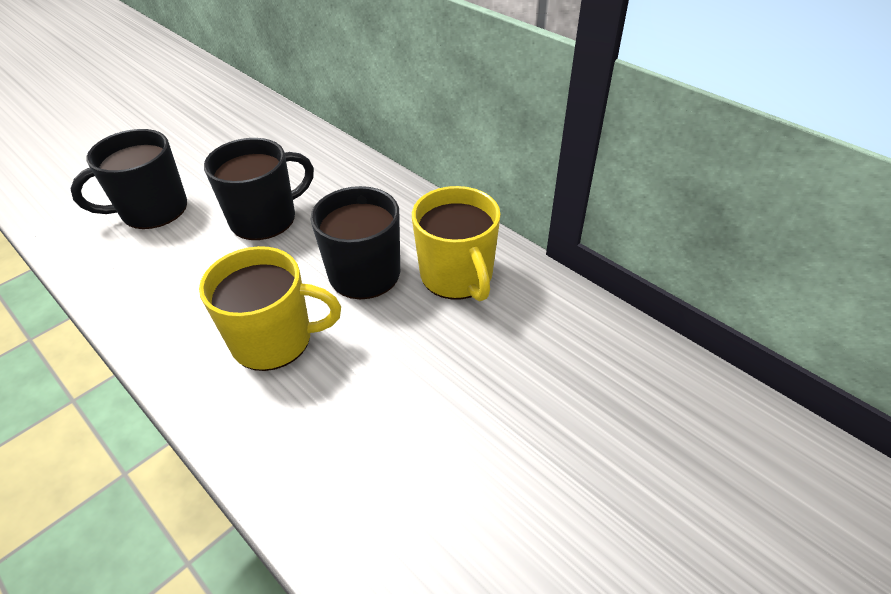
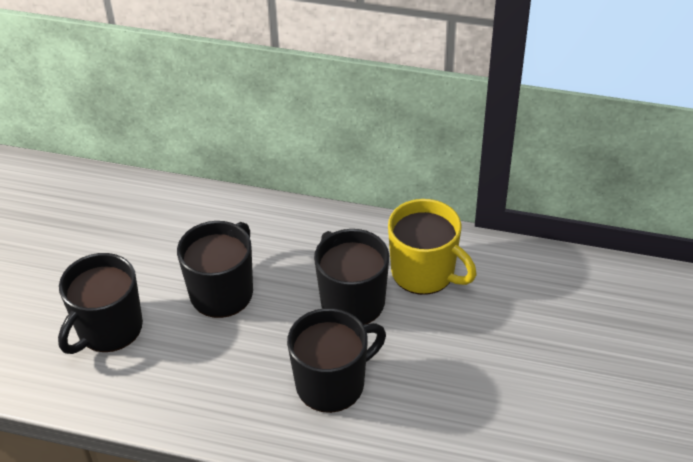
camera: 30 degrees left, 0 degrees up
yellow mug [199,246,341,371] -> black mug [287,308,386,413]

